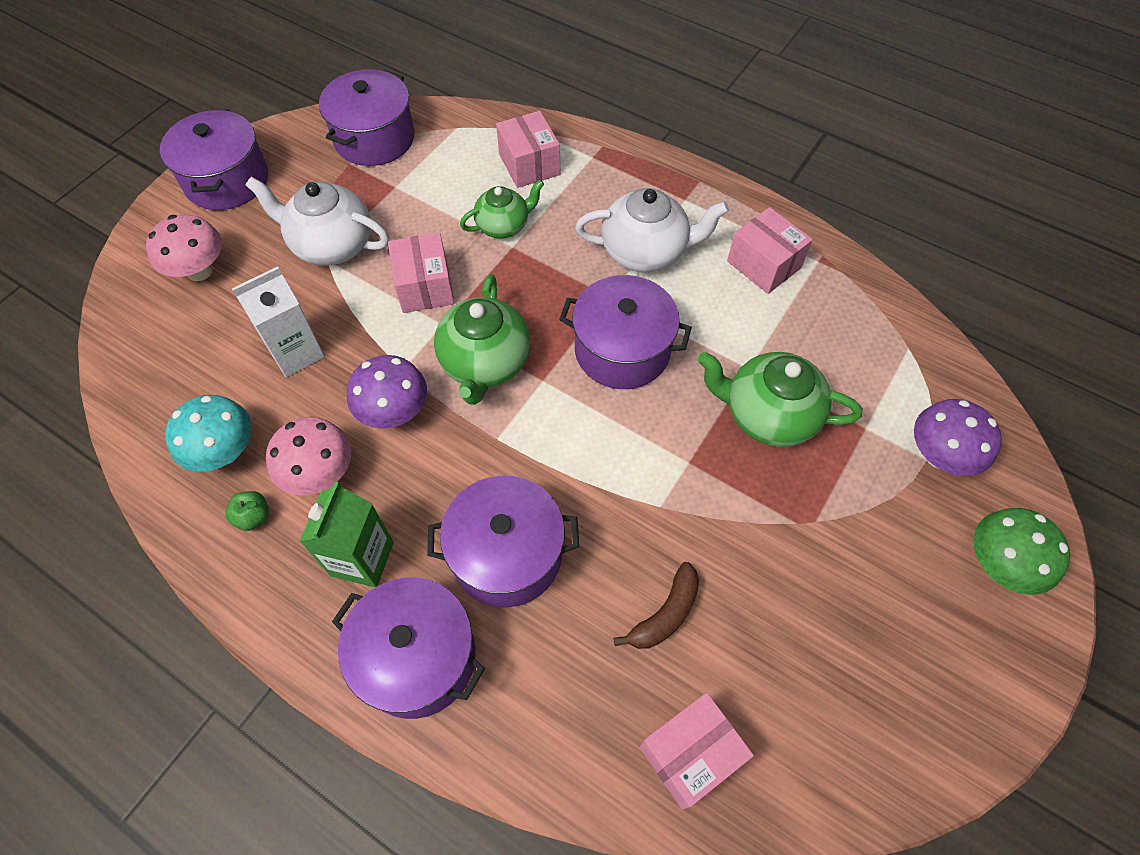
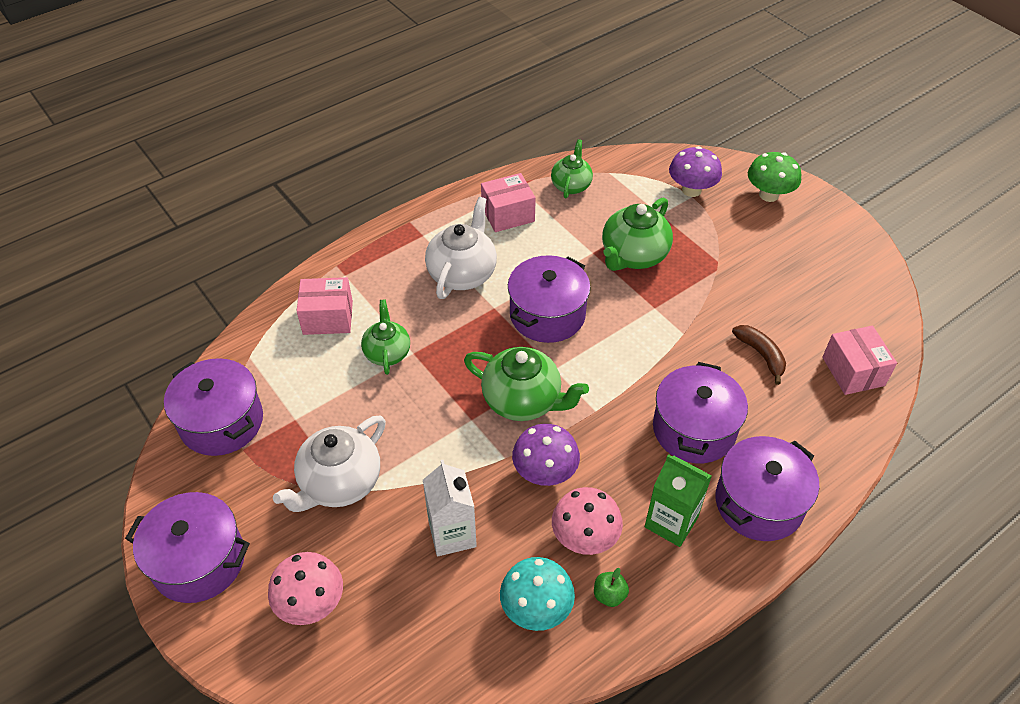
camera: 70 degrees left, 10 degrees down
pink box [388,233,454,313] -> none
none -> green teapot [551,139,593,198]

